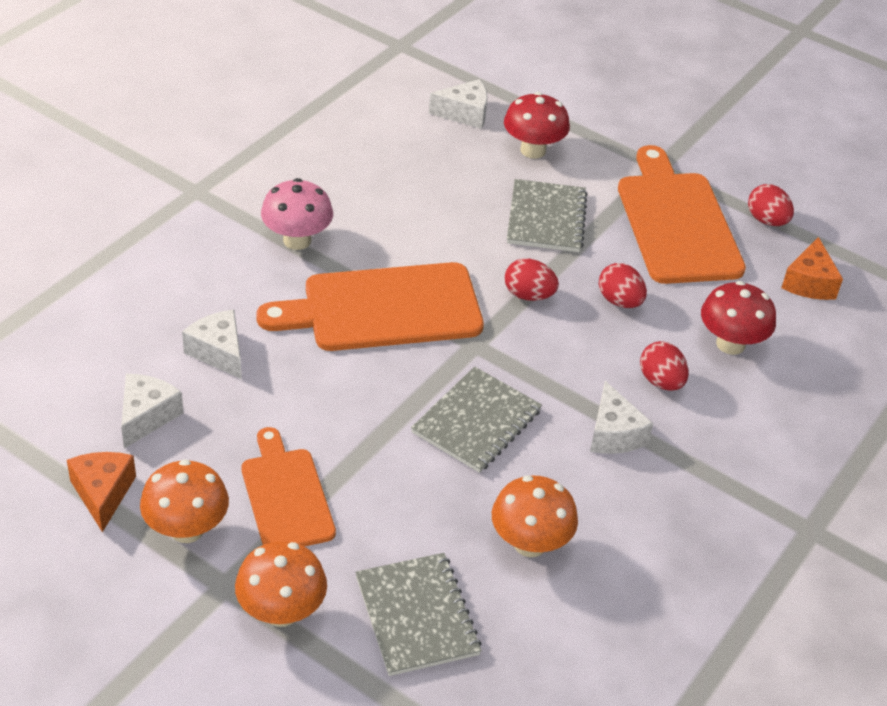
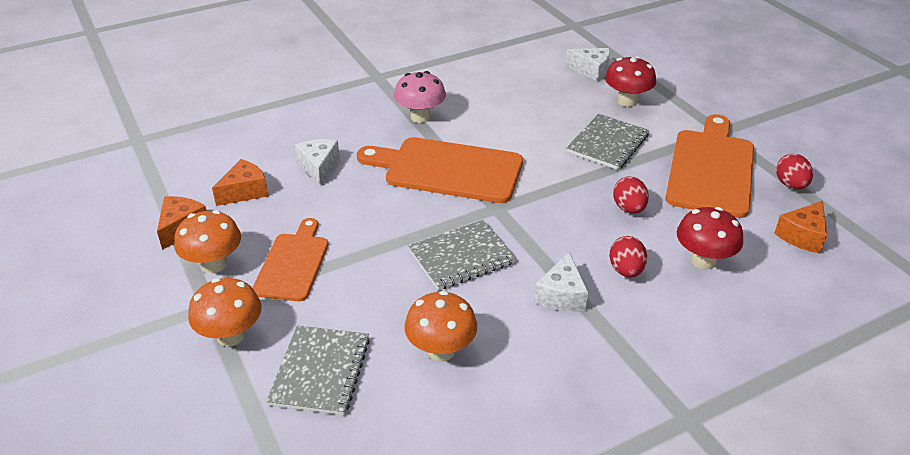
camera: 30 degrees right, 5 degrees down
white cheese [121,374,184,449] -> orange cheese [212,159,269,206]
red egg [505,258,559,301] -> none

